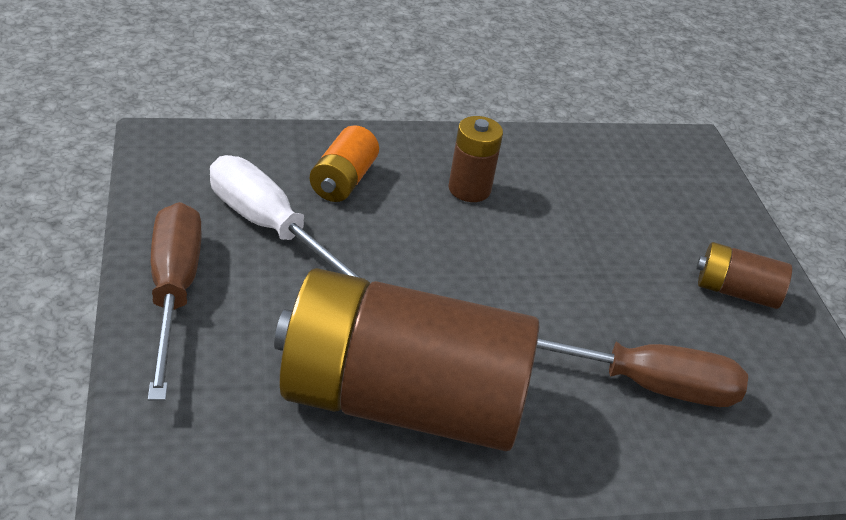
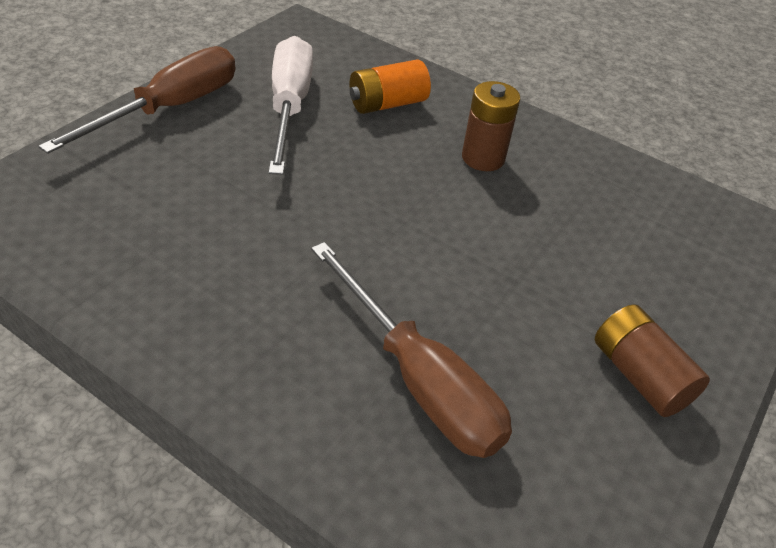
camera: 45 degrees right, 5 degrees up
brown battery [274,268,539,451] -> none

